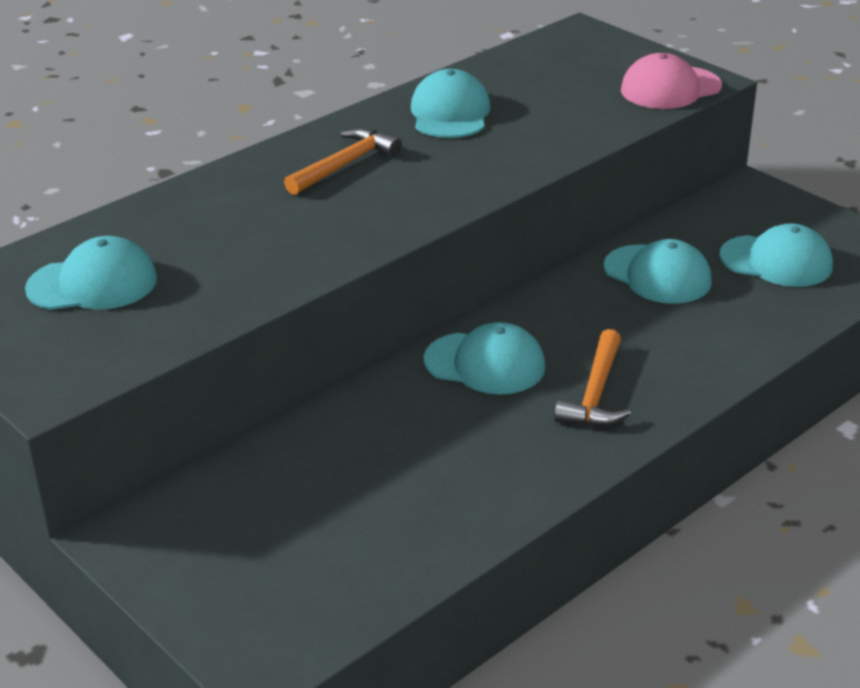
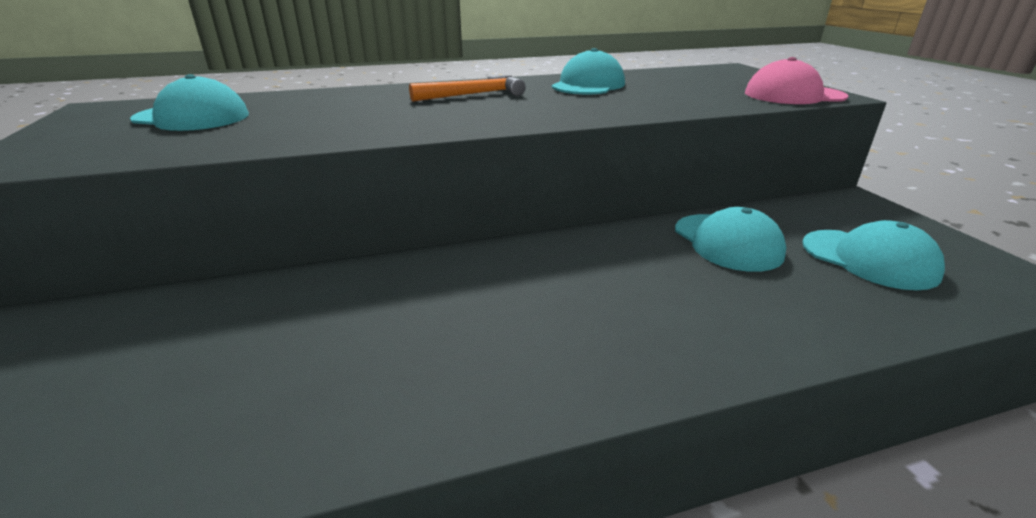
camera: 25 degrees right, 5 degrees down
turquoise cap [424,322,545,394] -> none
orange hammer [554,329,631,426] -> none

